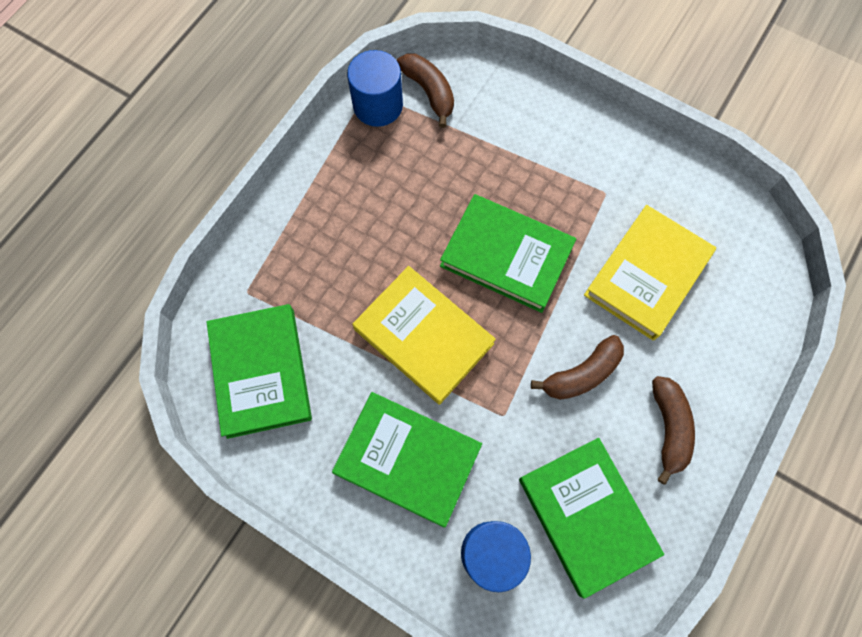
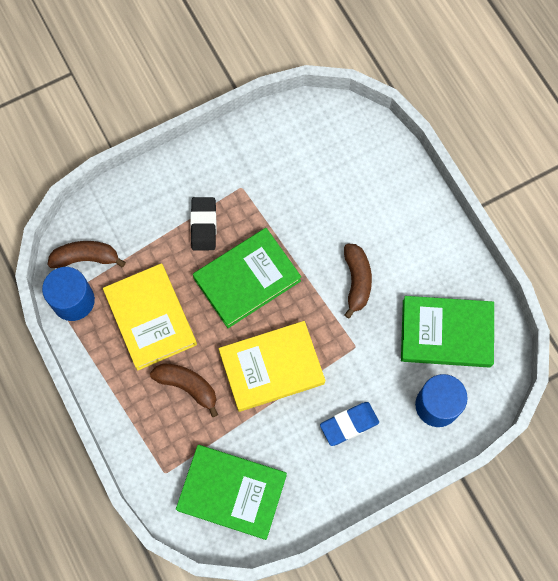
camera: 60 degrees left, 0 degrees up
green book [332,392,482,528] -> blue eraser [320,402,379,446]
yellow book [584,205,716,341] -> yellow book moved to [103,263,197,371]
brown banana [652,376,695,485] -> brown banana moved to [150,363,218,417]
none -> black eraser [190,197,217,251]

